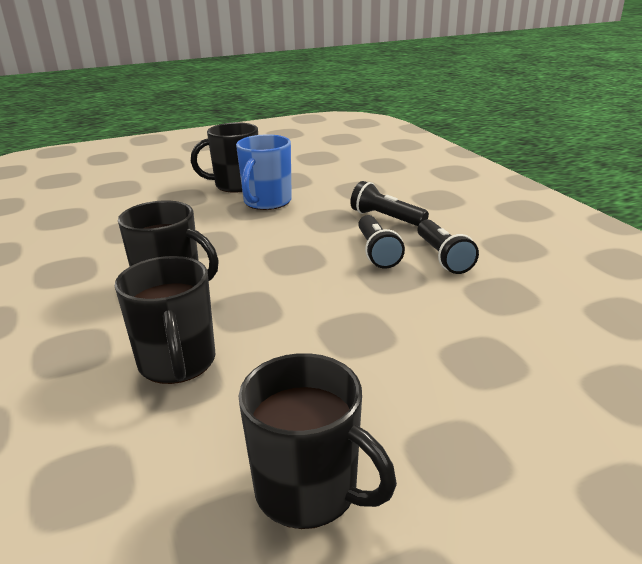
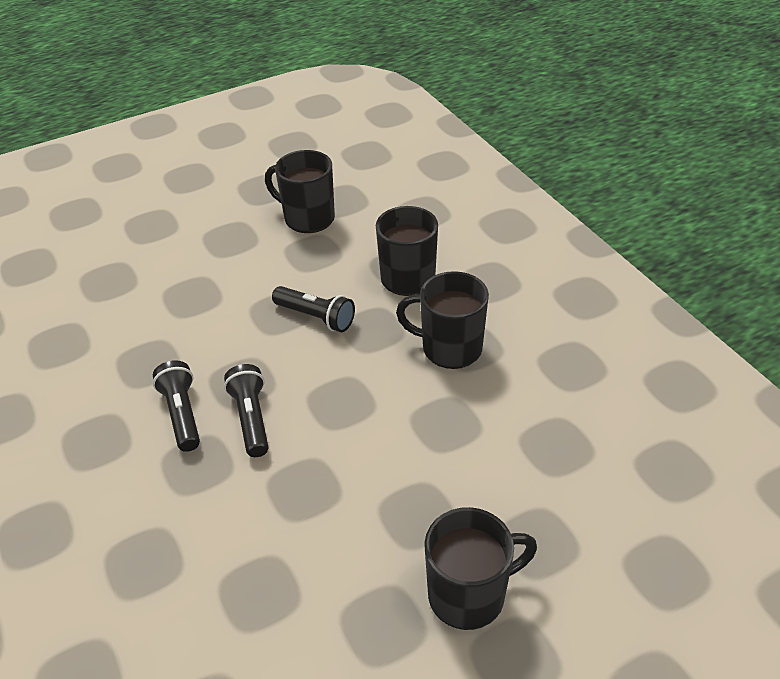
camera: 175 degrees right, 15 degrees up
blue mug [236,134,292,210] -> none
black flashlight [350,181,429,226] -> black flashlight moved to [272,286,355,332]

